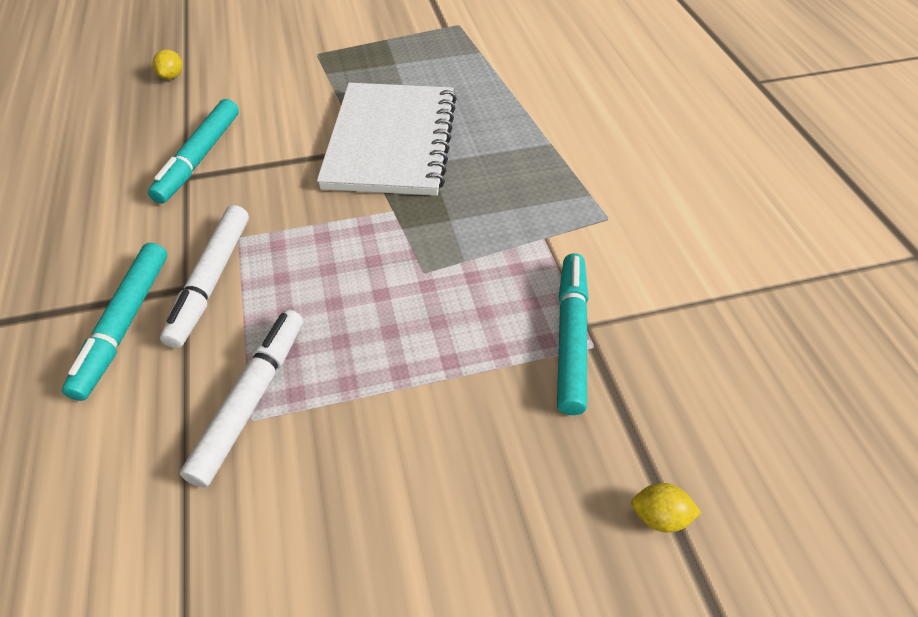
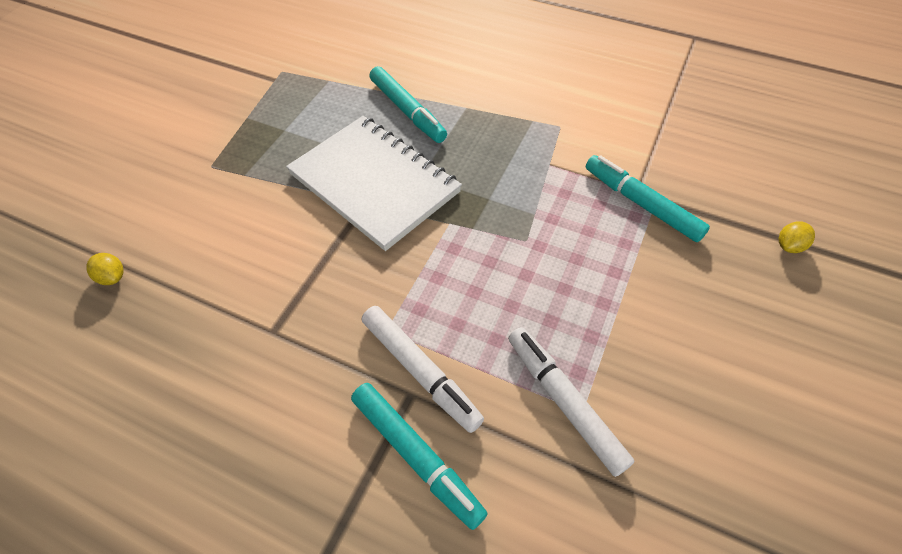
camera: 50 degrees left, 5 degrees up
turquoise marker [148,99,239,204] -> turquoise marker moved to [370,66,447,143]

